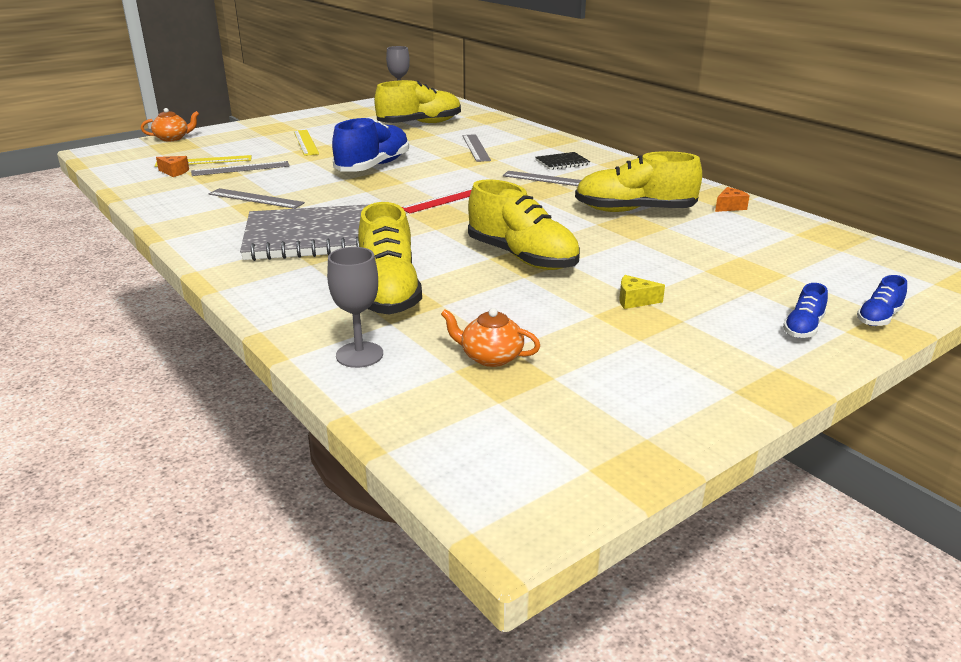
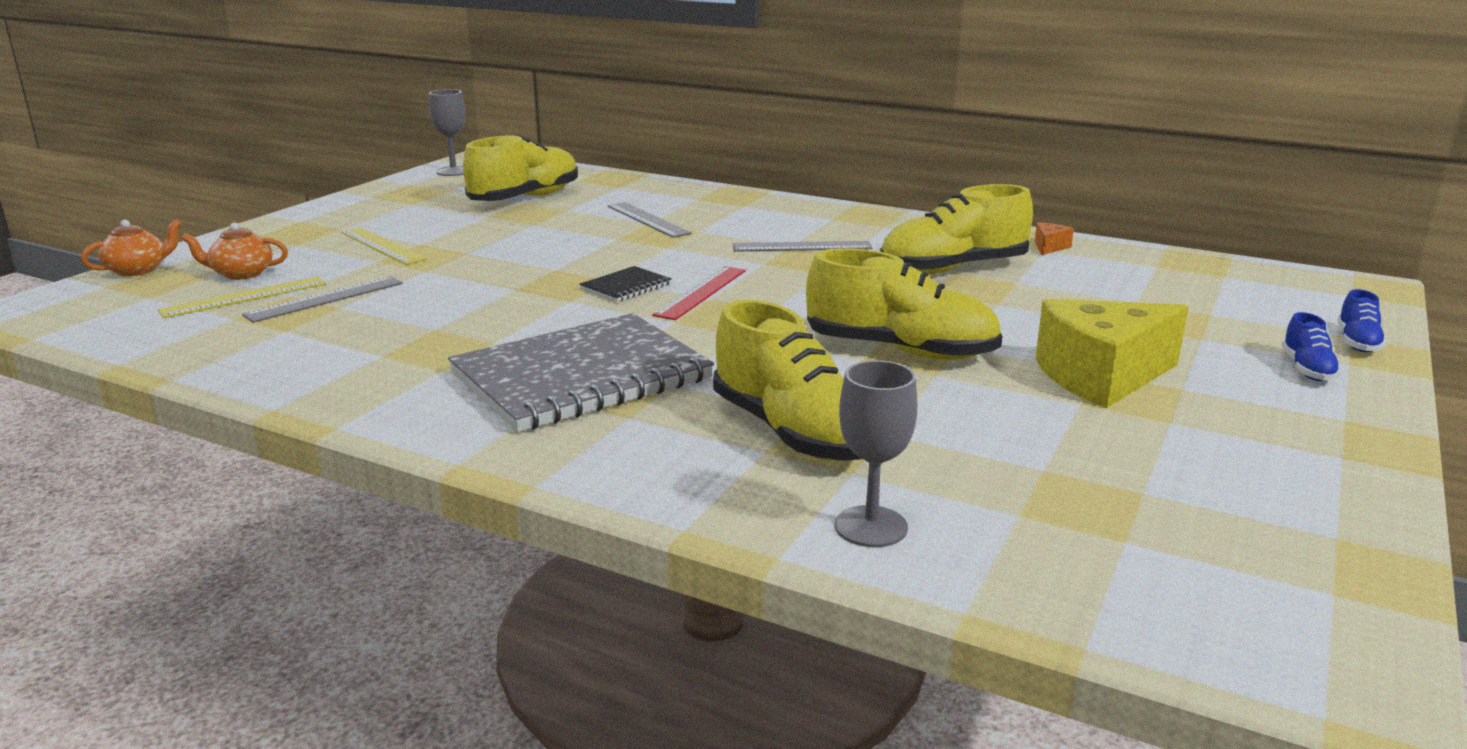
camera: 25 degrees left, 5 degrees down
orange cheese [156,156,189,177] -> none
grey ruler [209,188,305,209] -> none
blue shoe [332,117,409,171] -> none
orange teapot [441,308,540,367] -> orange teapot moved to [181,223,288,280]
black notebook [535,152,590,170] -> black notebook moved to [579,266,672,302]
yellow cheese [619,275,665,309] -> yellow cheese [1035,299,1188,408], size x2.46

